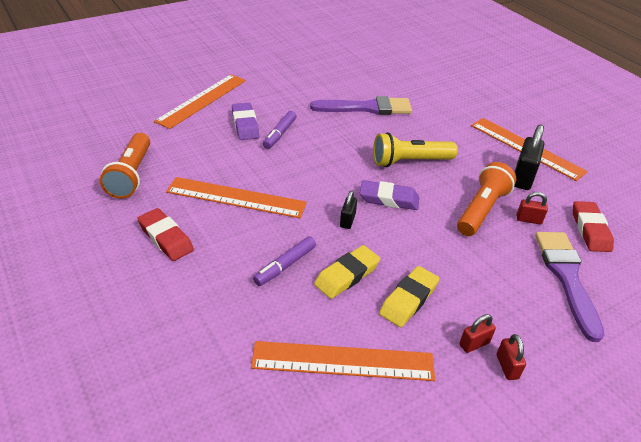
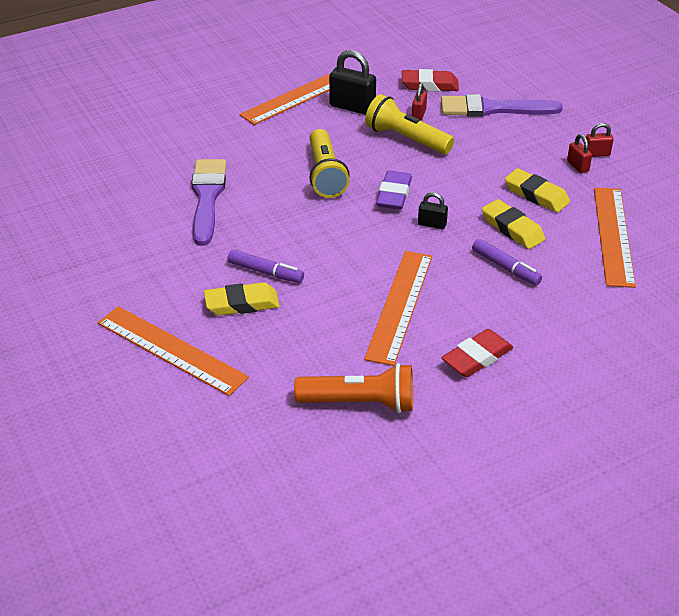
camera: 85 degrees left, 0 degrees up
purple eraser [232,103,259,140] -> yellow eraser [204,282,280,316]
orange flashlight [457,162,516,236] -> yellow flashlight [365,94,454,154]

